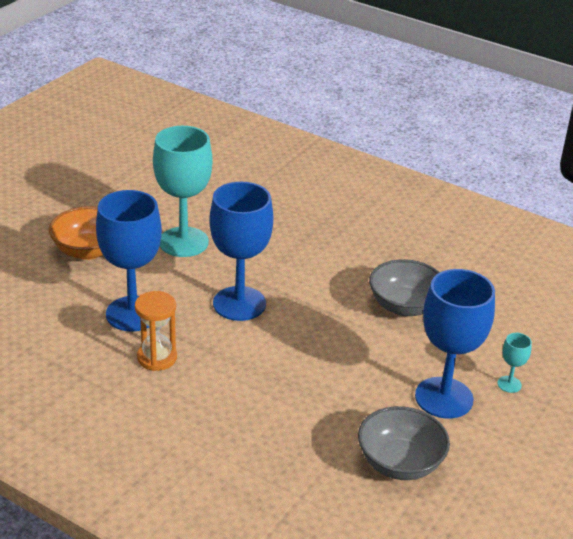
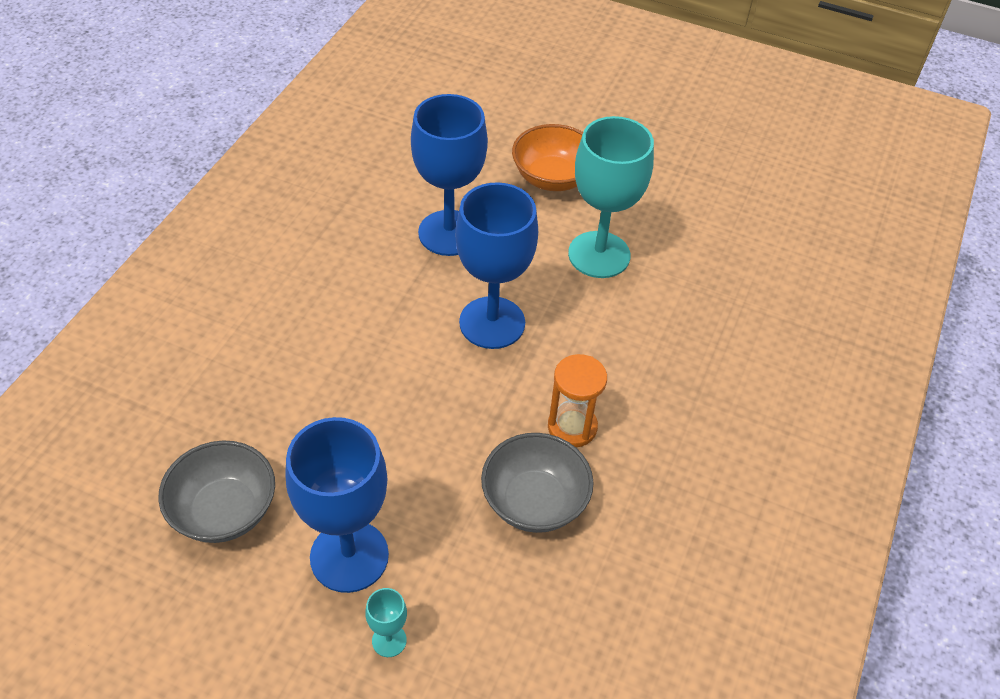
camera: 80 degrees right, 15 degrees up
orange hourglass [135,291,177,371] -> orange hourglass moved to [548,354,607,447]

